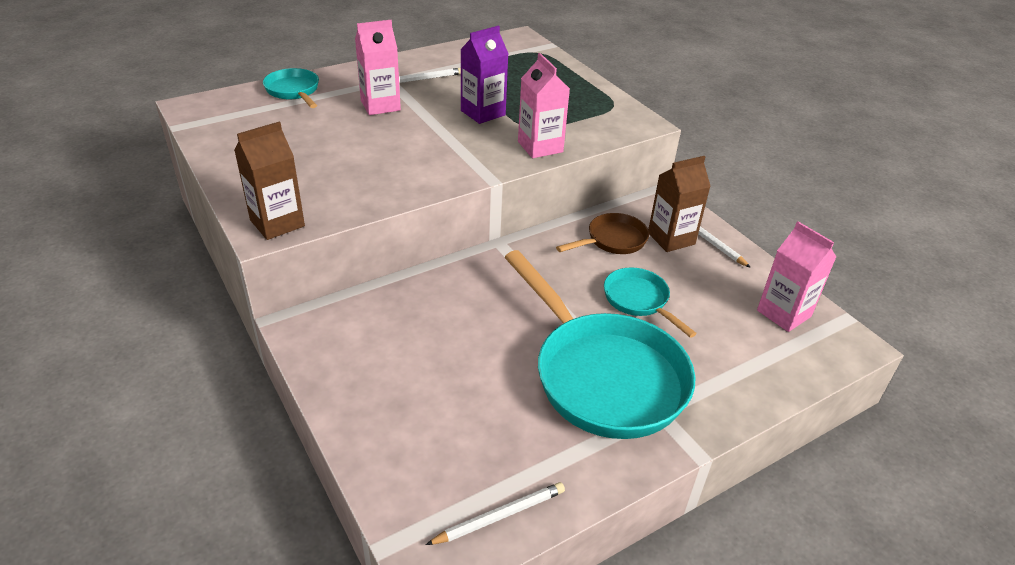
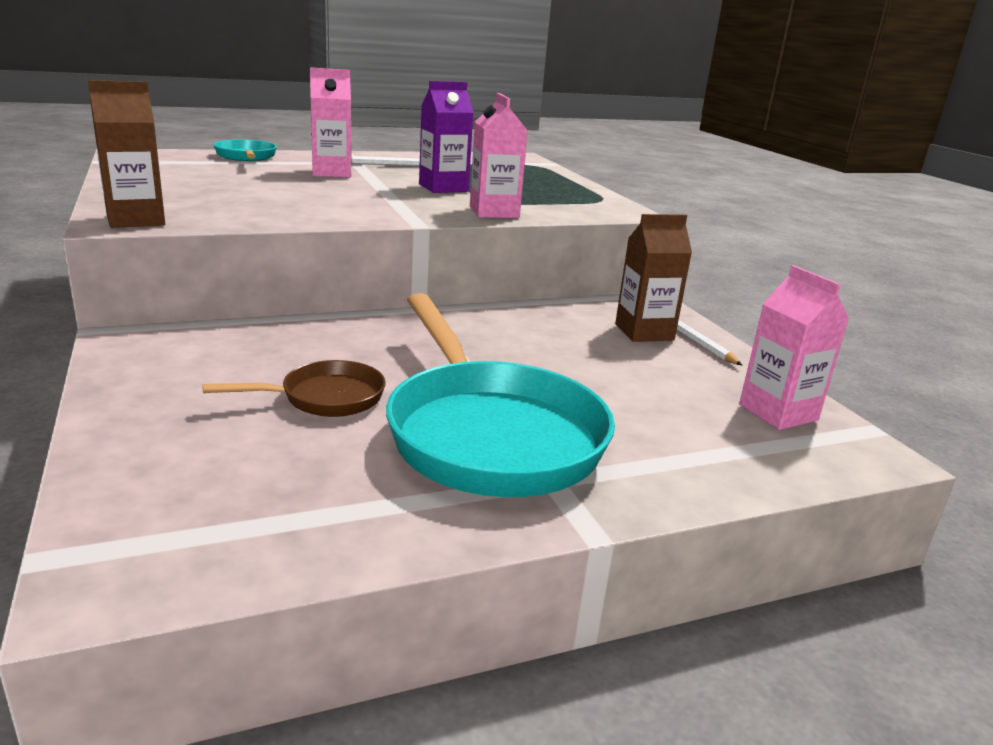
camera: 10 degrees right, 15 degrees down
white pencil [426,482,565,545] -> none
brown pan [556,213,649,254] -> brown pan moved to [203,360,386,417]
turquoise pan [604,267,697,338] -> none

